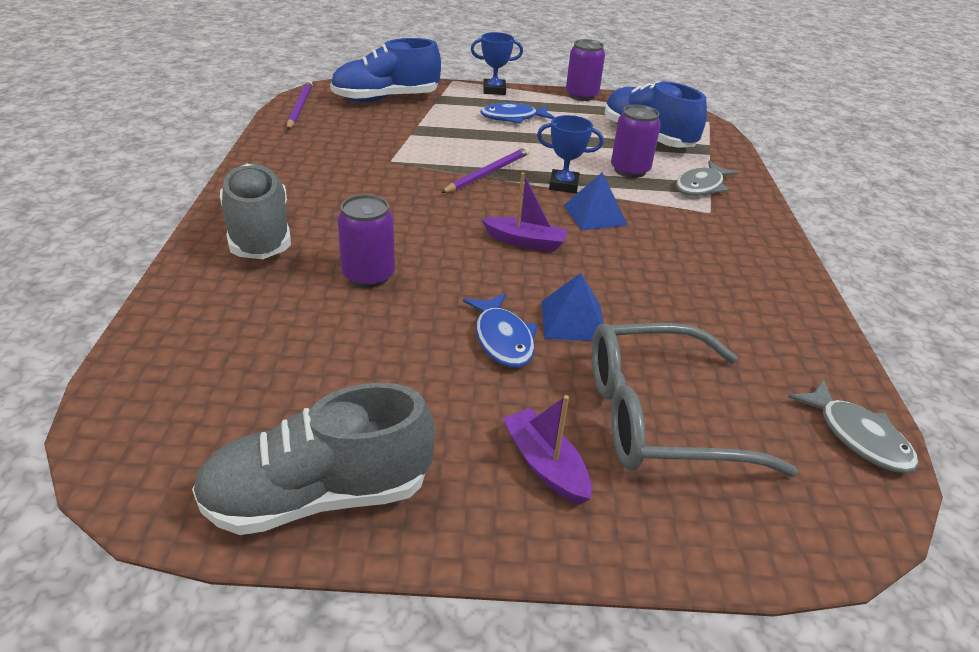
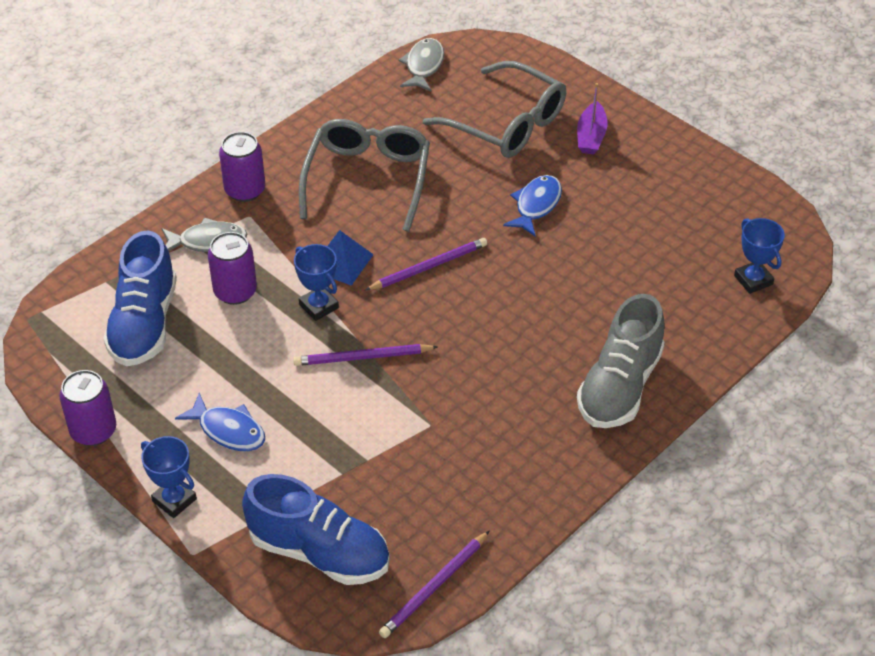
camera: 135 degrees left, 10 degrees up
grey shoe [192,383,435,535] -> none
purple can [337,195,395,288] -> purple can moved to [219,132,265,202]
purple boat [481,172,568,252] -> purple pencil [365,238,487,290]
blue pyramid [542,273,604,341] -> none
none -> grey glasses [299,119,430,232]
none -> blue trophy [734,218,785,294]

